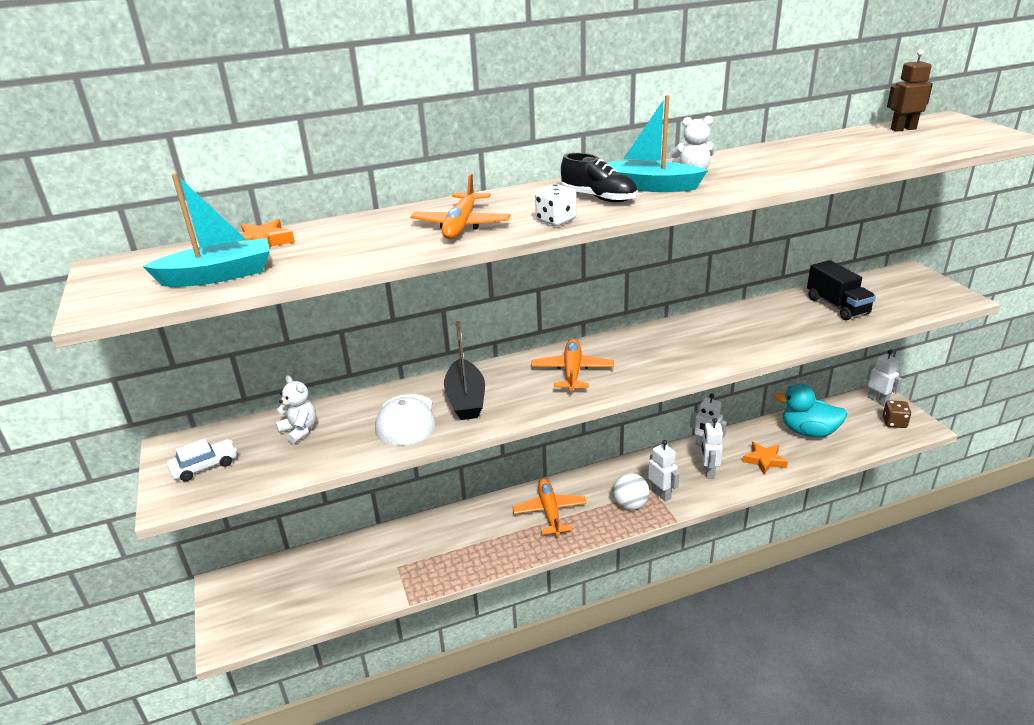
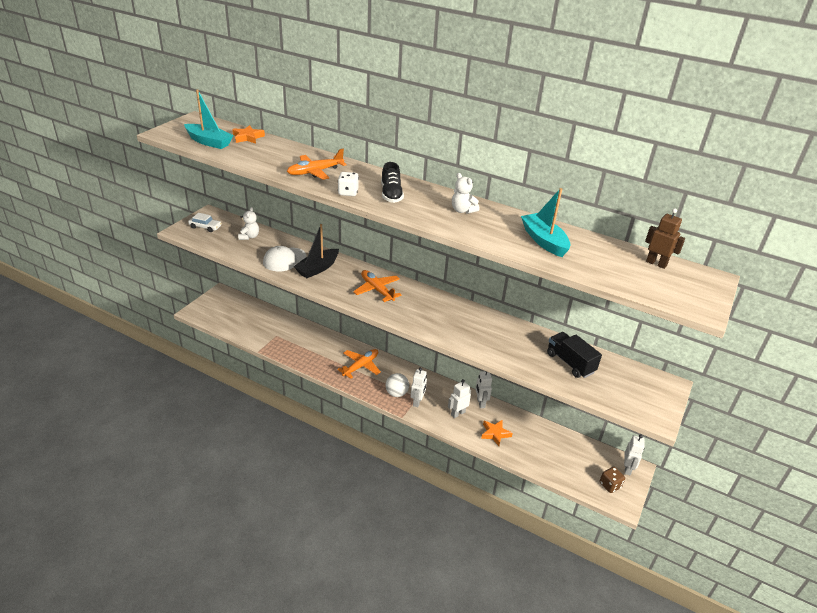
camera: 45 degrees right, 5 degrees up
orange plane [531,338,614,391] -> orange plane turned 90 degrees counterclockwise [353,270,402,302]
turquoise boat [608,95,708,192] -> turquoise boat moved to [521,188,571,257]
turquoise duck [774,384,847,437] -> none
black truck [807,260,876,320] -> black truck turned 120 degrees clockwise [547,332,602,378]

